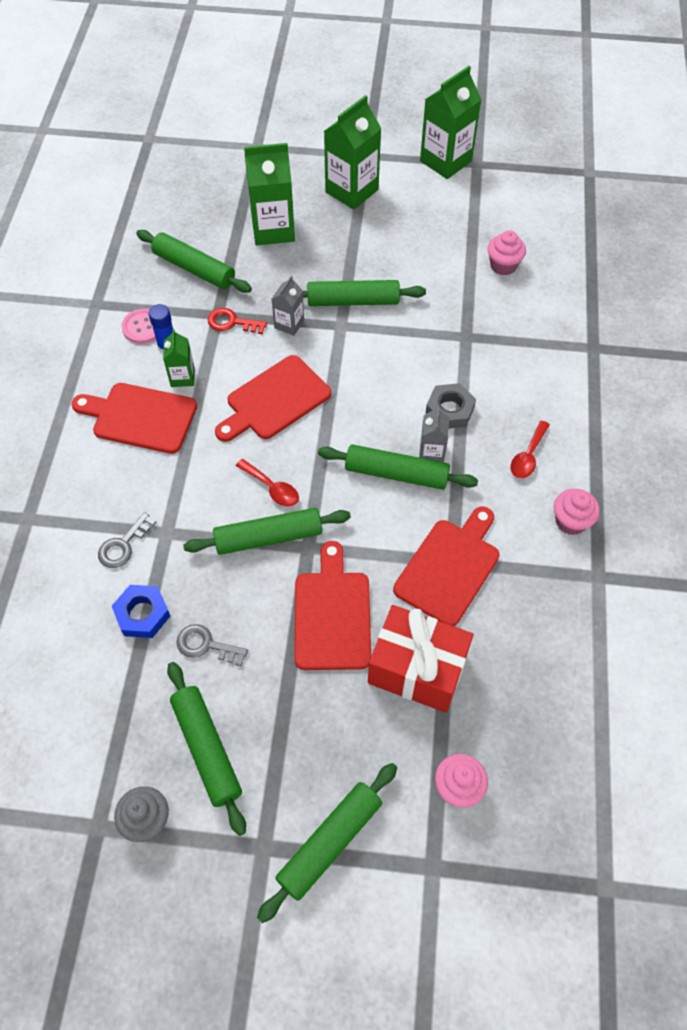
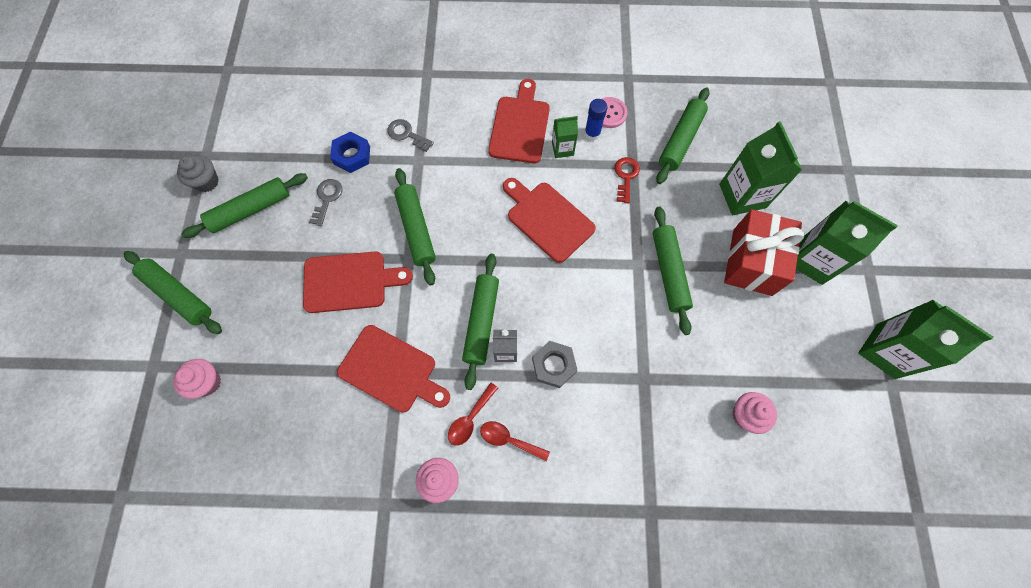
camera: 85 degrees right, 10 degrees up
red spoon [236,459,299,507] -> red spoon moved to [448,383,498,446]
grey carton [272,276,304,336] -> none
red gift [368,605,473,713] -> red gift moved to [724,209,804,296]

